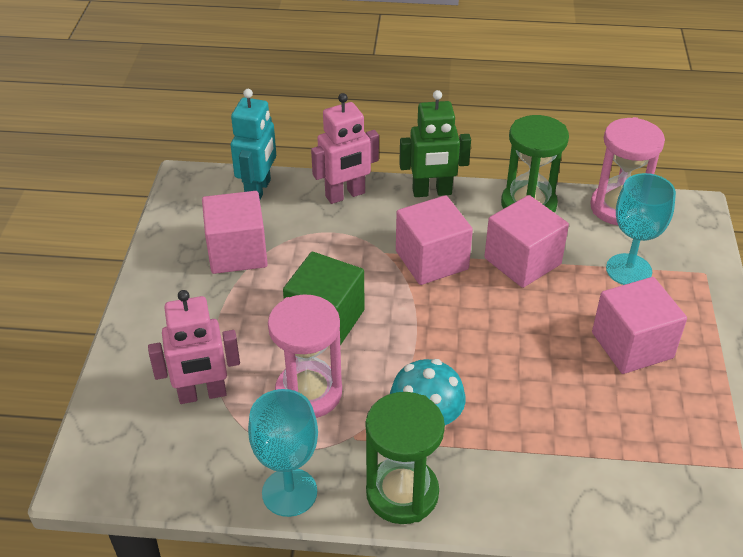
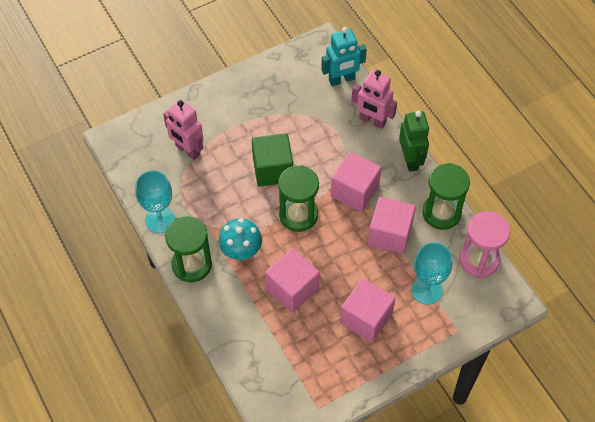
camera: 55 degrees right, 15 degrees up
pink cube [202,191,268,274] -> pink cube moved to [265,248,320,313]
pink hourglass [268,294,342,418] -> none
green robot [399,90,471,197] -> green robot turned 150 degrees counterclockwise [399,111,429,172]
none -> green hourglass [278,165,319,232]

